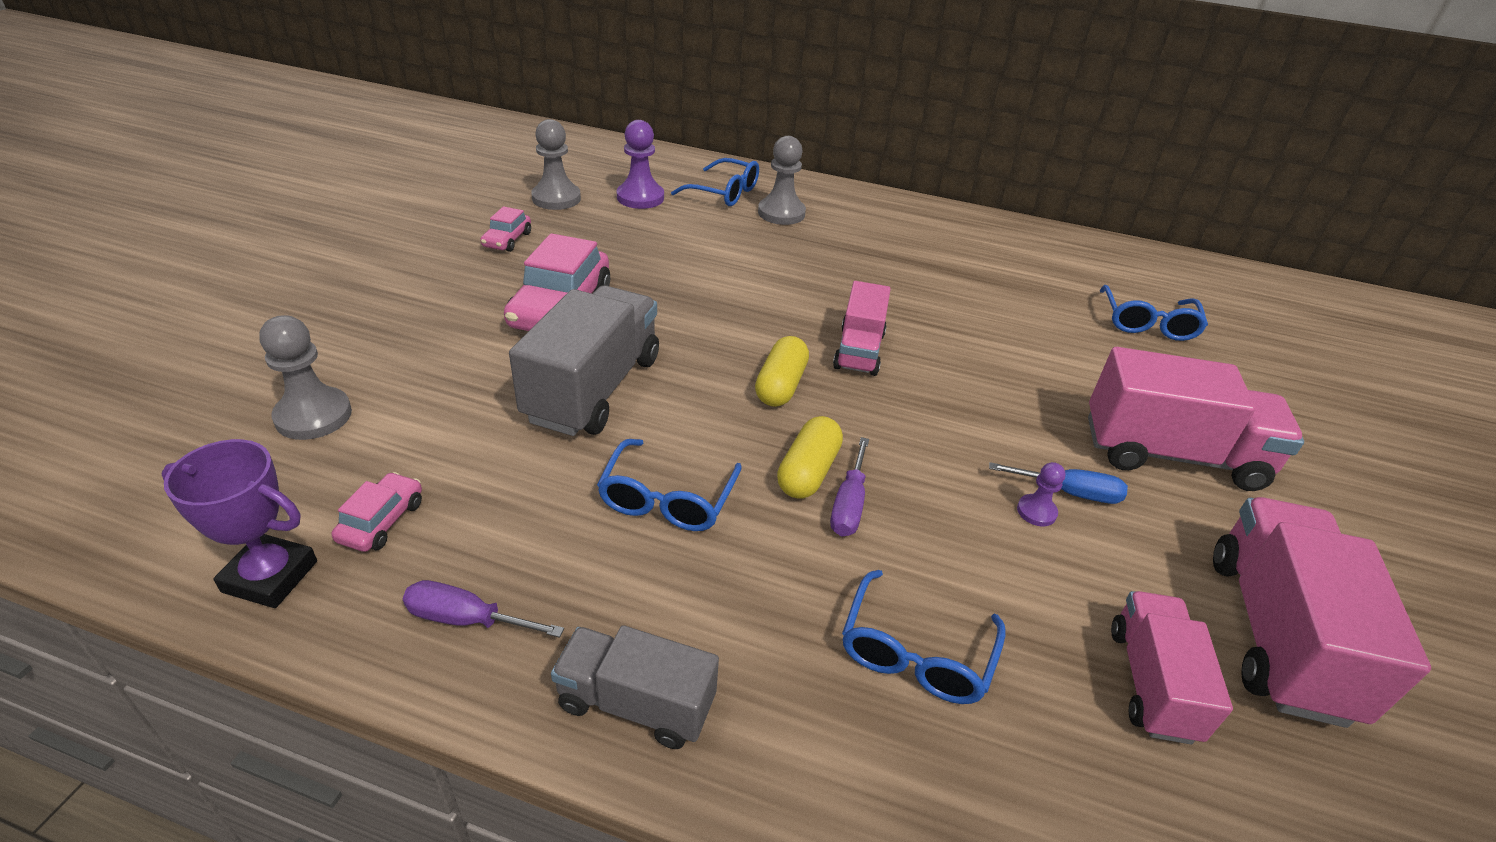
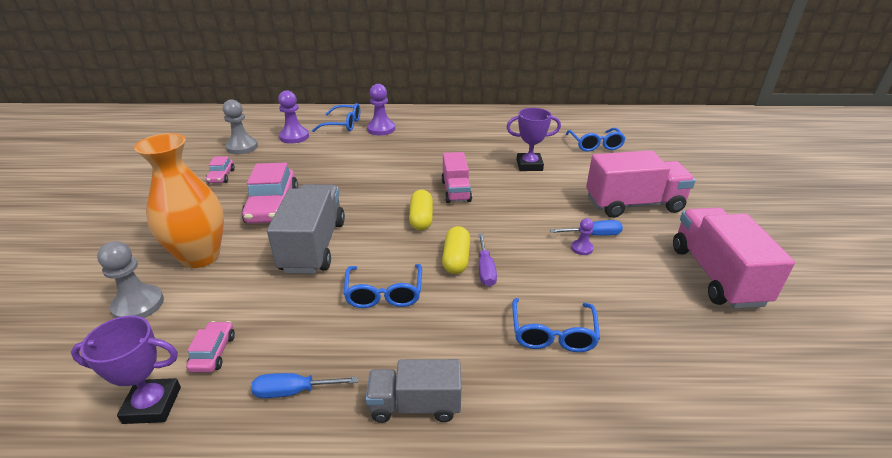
camera: 15 degrees left, 5 degrees down
purple screwdriver [403,580,564,638] -> blue screwdriver [251,373,358,398]
grey pawn [758,136,806,225] -> purple pawn [367,84,395,136]
pink truck [1111,591,1233,744] -> none
none -> orange vase [134,133,224,268]
none -> purple trophy [507,108,561,171]

